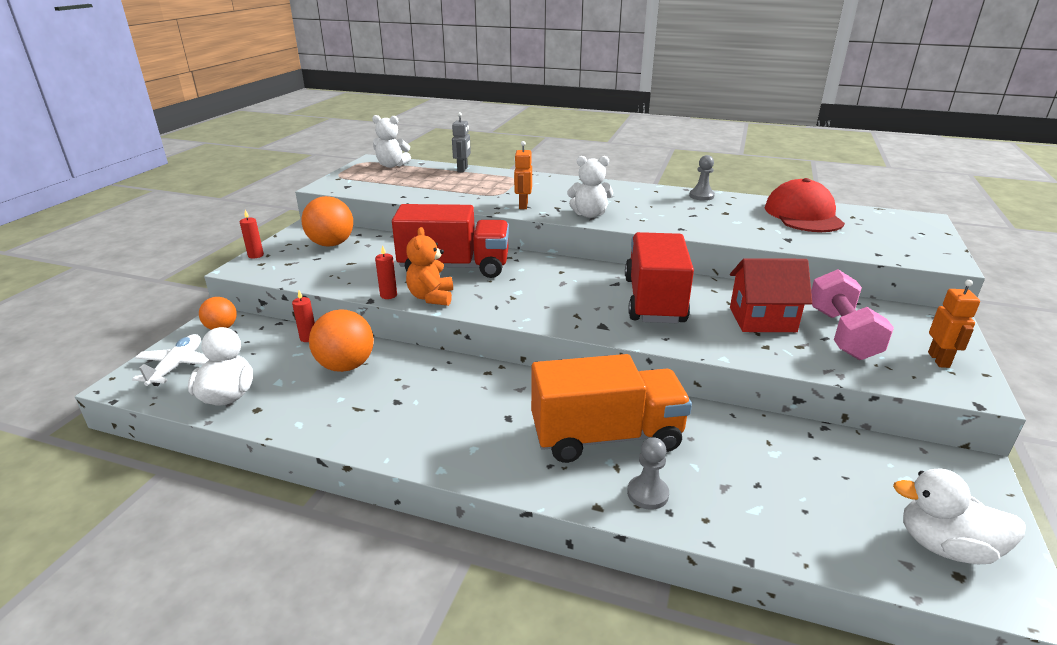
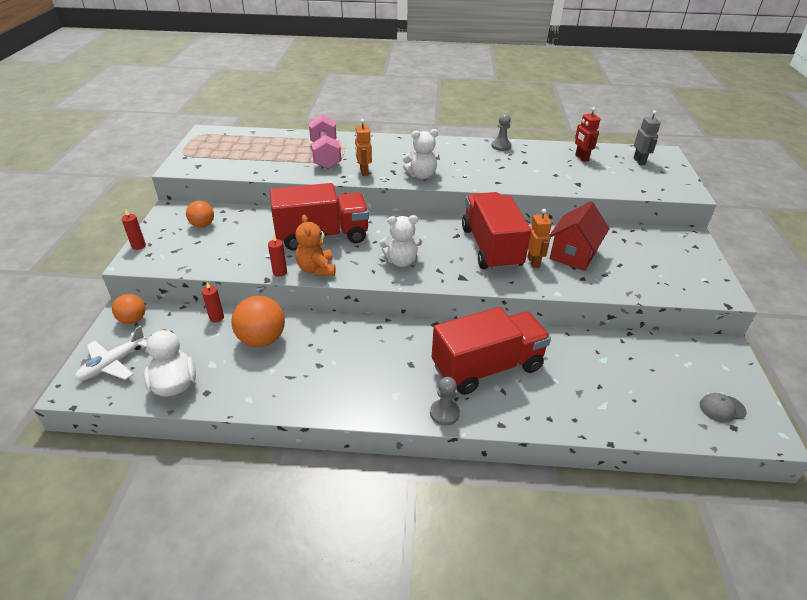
camera: 15 degrees left, 10 degrees up
white plane [132,334,209,386] -> white plane turned 135 degrees counterclockwise [75,326,147,381]
orange ball [302,196,353,247] -> orange ball [186,201,214,227], size x0.61
white teddy bear [372,115,411,168] -> white teddy bear moved to [380,215,422,267]
grey robot [452,112,471,173] -> grey robot moved to [633,111,661,165]
orange truck [531,354,692,463] -> red truck [432,307,551,395]
grey pawn [627,437,669,510] -> grey pawn moved to [430,377,460,426]
red house [730,258,812,332] -> red house turned 45 degrees counterclockwise [550,201,610,271]
red cap [765,178,845,232] -> red robot [575,107,600,162]
pink dumbbell [811,269,894,360] -> pink dumbbell moved to [309,114,341,169]
white duck [893,469,1026,564] -> grey cap [700,393,747,423]
orange robot [928,280,980,368] -> orange robot moved to [527,209,552,268]

